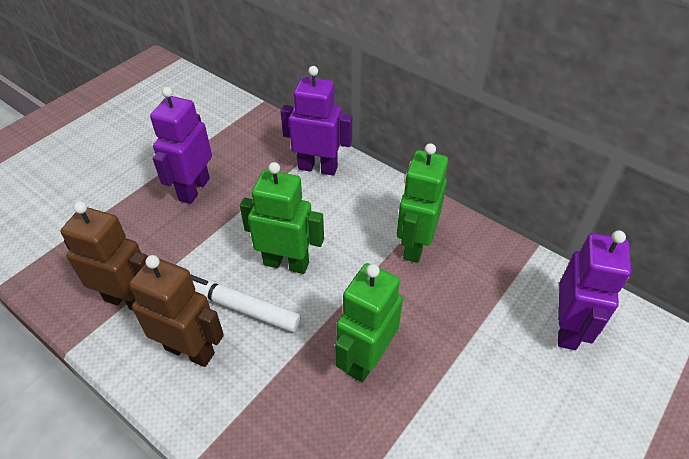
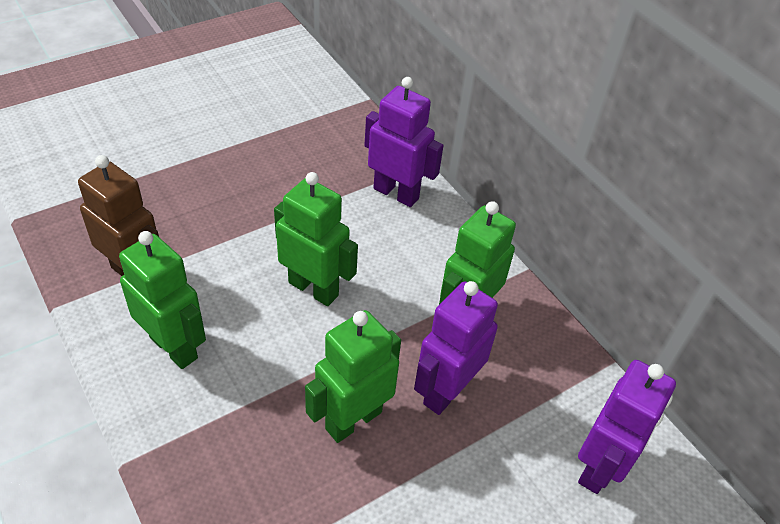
camera: 15 degrees right, 0 degrees up
brown robot [129,255,224,367] -> green robot [119,231,206,369]
purple robot [150,87,212,204] -> purple robot moved to [414,281,498,415]
white marker [190,274,301,332] -> none

